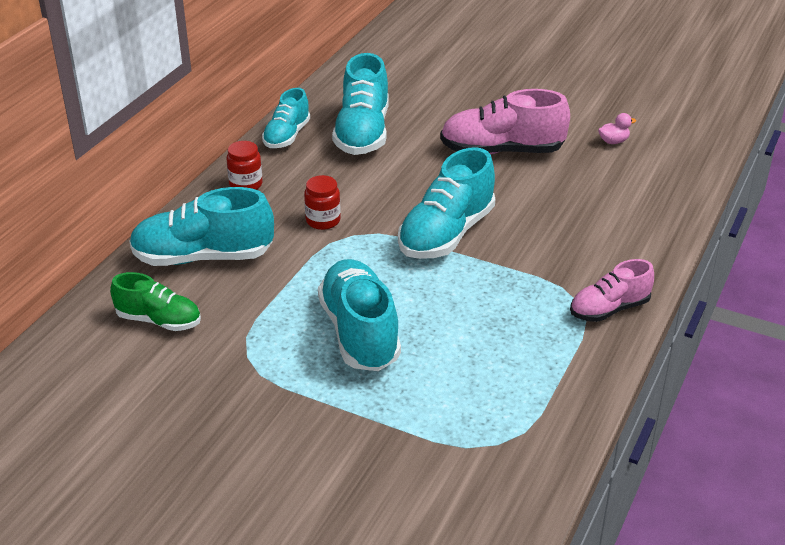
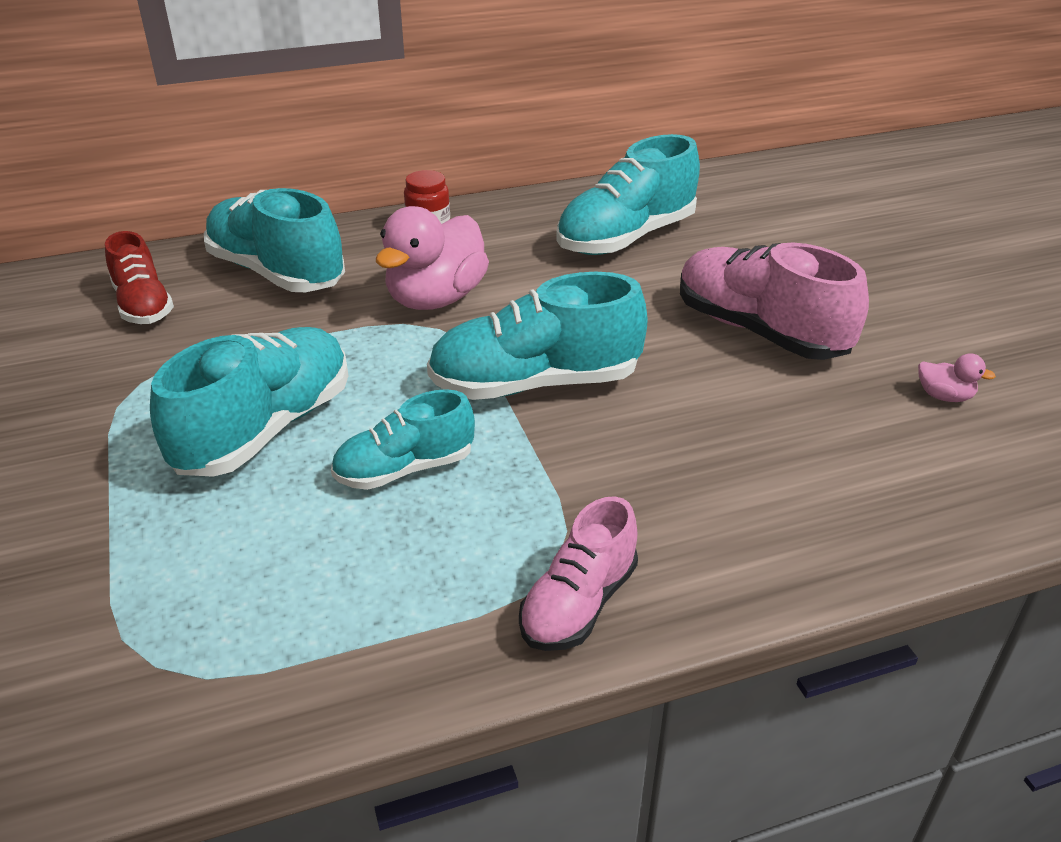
camera: 45 degrees right, 0 degrees up
green shoe [110,272,201,331] -> red shoe [105,231,174,324]
turquoise shoe [262,88,310,148] -> turquoise shoe moved to [331,389,475,490]
red jar [304,175,341,230] -> pink duck [376,206,489,310]
pink shoe [570,259,654,322] -> pink shoe turned 75 degrees counterclockwise [519,496,638,651]

